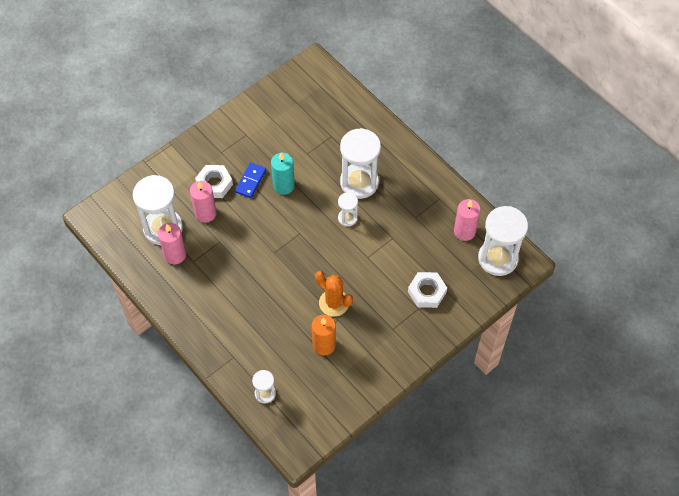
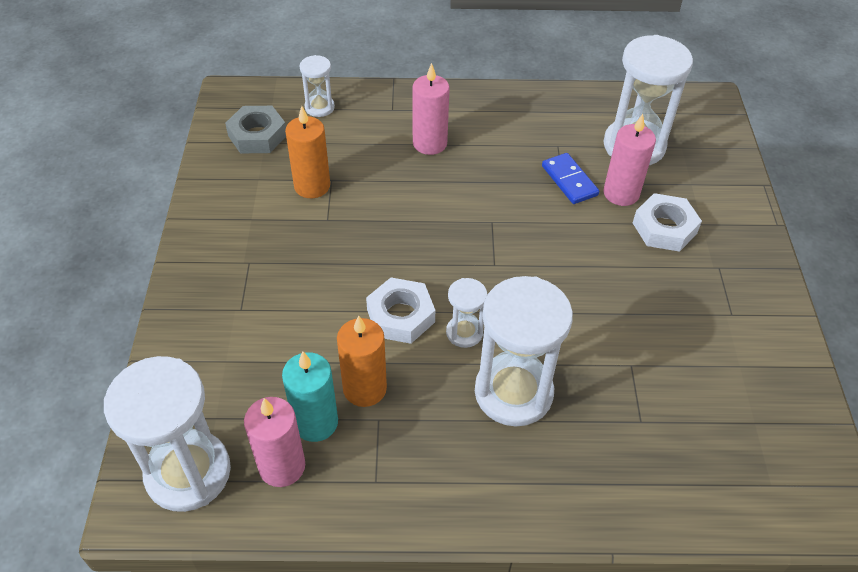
camera: 130 degrees right, 10 degrees down
pink candle [158,223,186,264] -> pink candle moved to [413,63,450,155]
blue domino [235,162,267,198] -> blue domino moved to [542,153,599,204]
turquoise candle [271,153,295,195] -> turquoise candle moved to [282,352,338,442]
orange cactus [315,271,353,316] -> none
white nut [408,272,447,308] -> white nut moved to [366,278,435,344]
none -> grey nut [225,106,286,153]
none -> orange candle [337,315,387,407]

